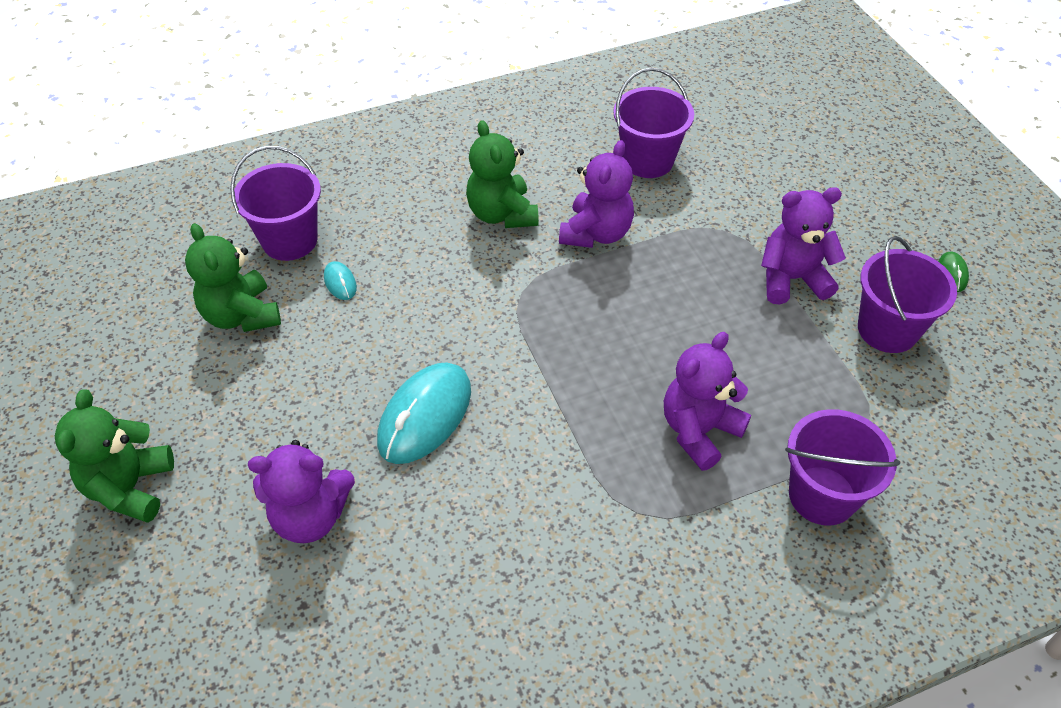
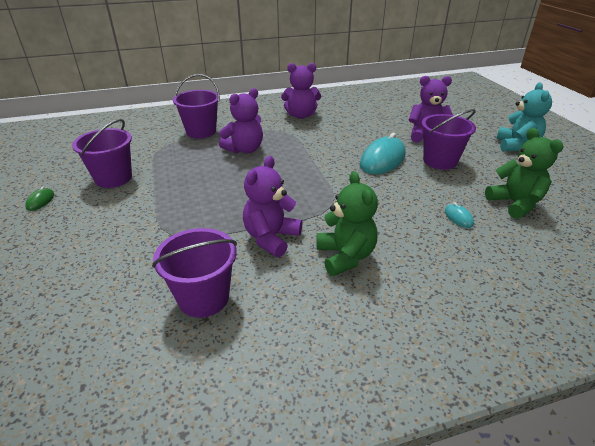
camera: 175 degrees left, 15 degrees down
green teddy bear [55,389,174,523] -> turquoise teddy bear [496,83,552,151]
purple bucket [230,146,321,261] -> purple bucket moved to [422,109,476,170]
purple teddy bear [761,187,846,305] -> purple teddy bear moved to [281,63,321,119]

